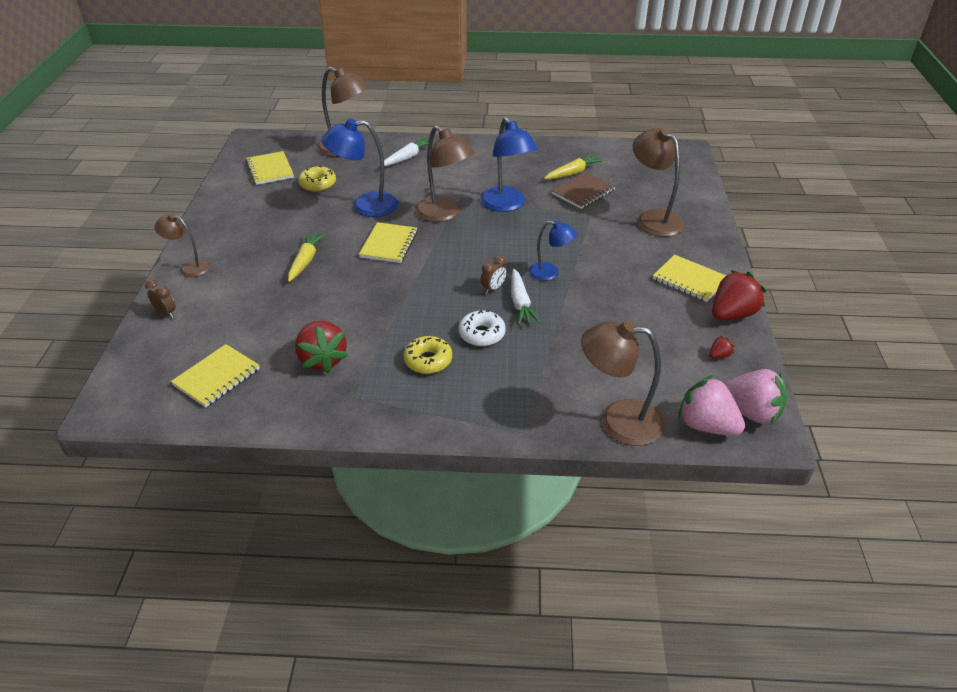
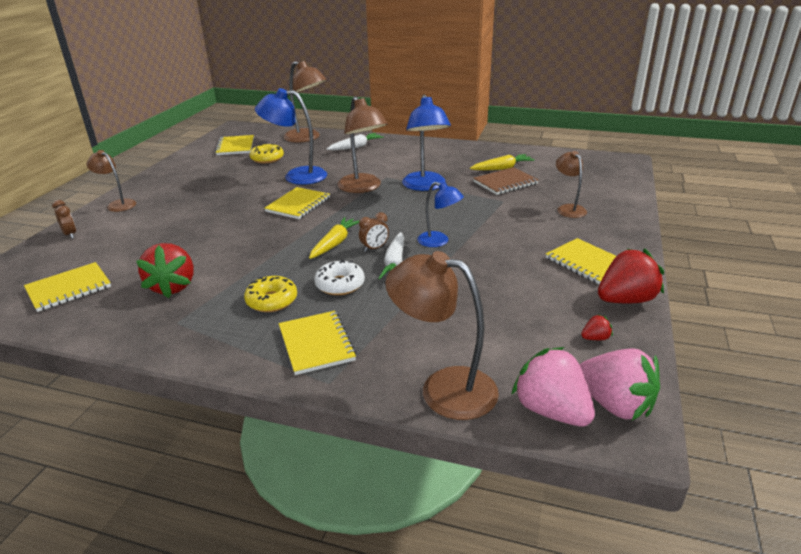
camera: 15 degrees right, 10 degrees down
yellow carrot [288,232,326,282] -> yellow carrot moved to [309,217,360,259]
brown lamp [633,127,685,237] -> brown lamp [556,151,587,218], size x0.60
none -> yellow notebook [279,311,357,375]

